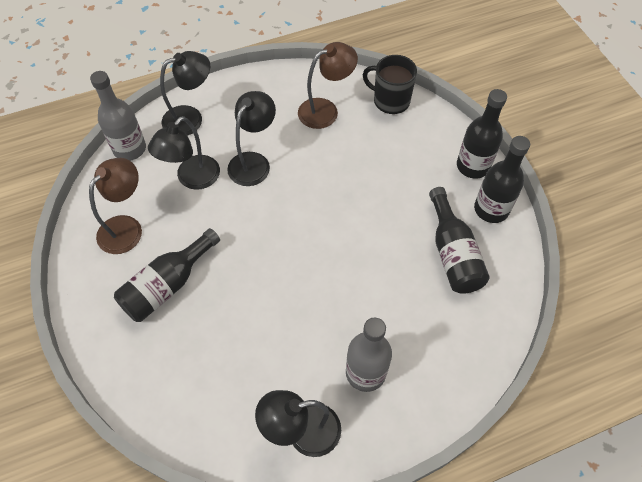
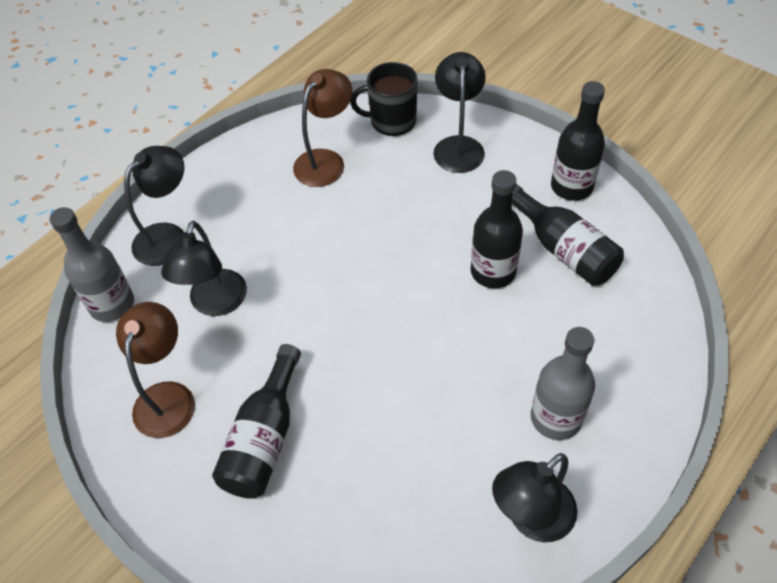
camera: 25 degrees left, 5 degrees down
black lamp [227,91,276,186] -> black lamp moved to [433,52,486,173]
black bottle [457,89,507,179] -> black bottle moved to [471,170,523,288]

